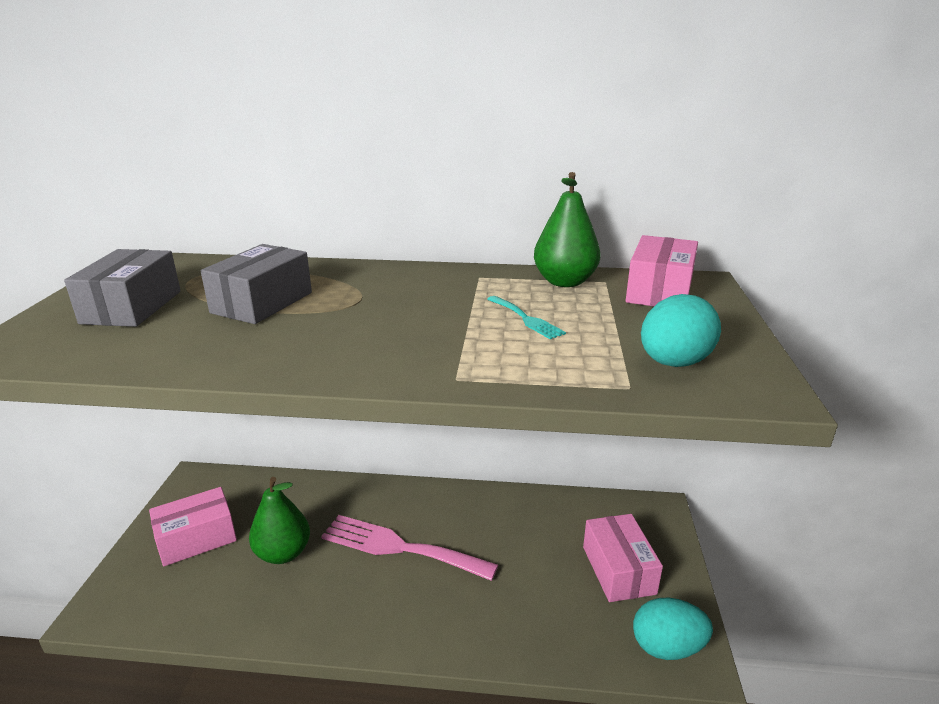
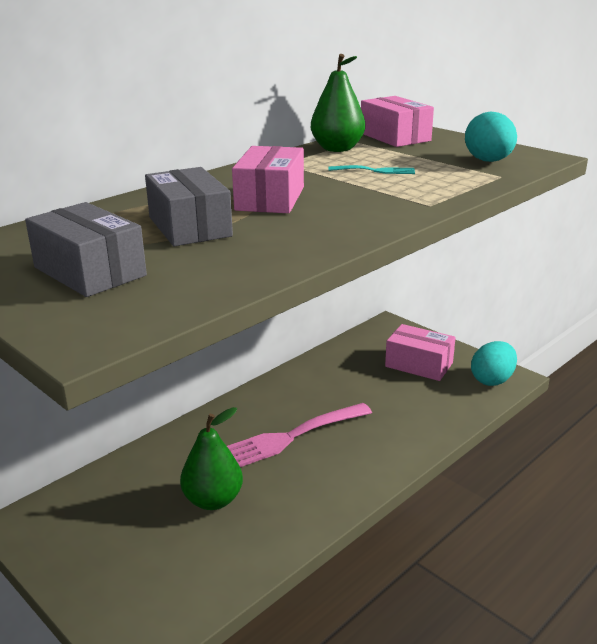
camera: 50 degrees left, 0 degrees up
pink box [149,487,237,566] -> pink box moved to [232,146,304,213]

